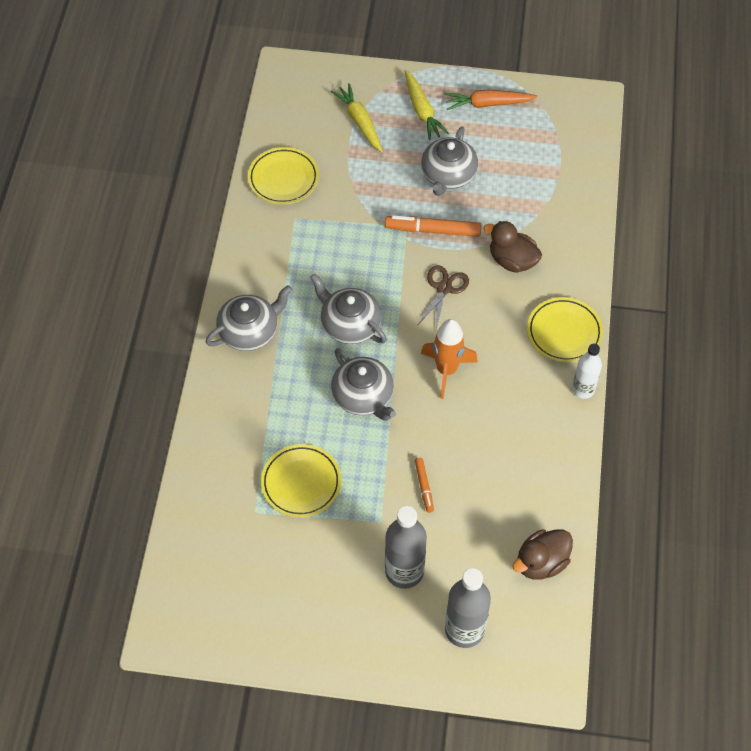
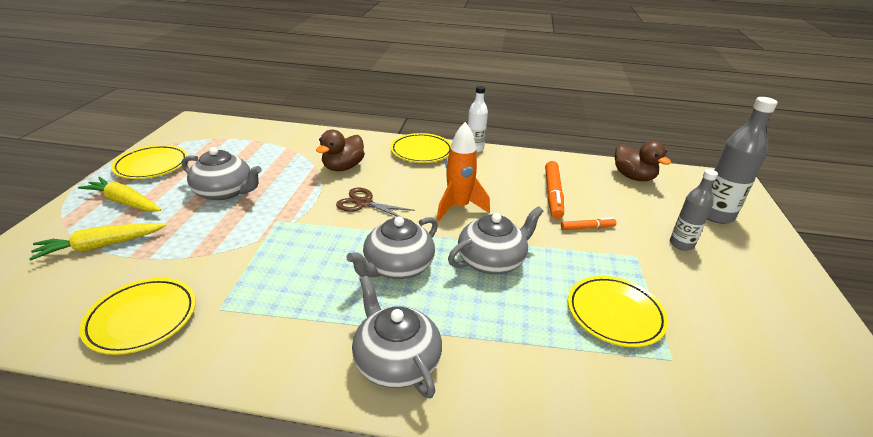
camera: 90 degrees left, 25 degrees down
orange marker [385,215,481,237] -> orange marker moved to [545,161,564,219]
grey bottle [385,506,427,589] -> grey bottle [670,169,718,251], size x0.63
yellow carrot [404,70,449,140] -> yellow carrot turned 135 degrees counterclockwise [78,177,161,212]
orange carrot [445,89,537,110] -> yellow plate [111,145,188,179]

